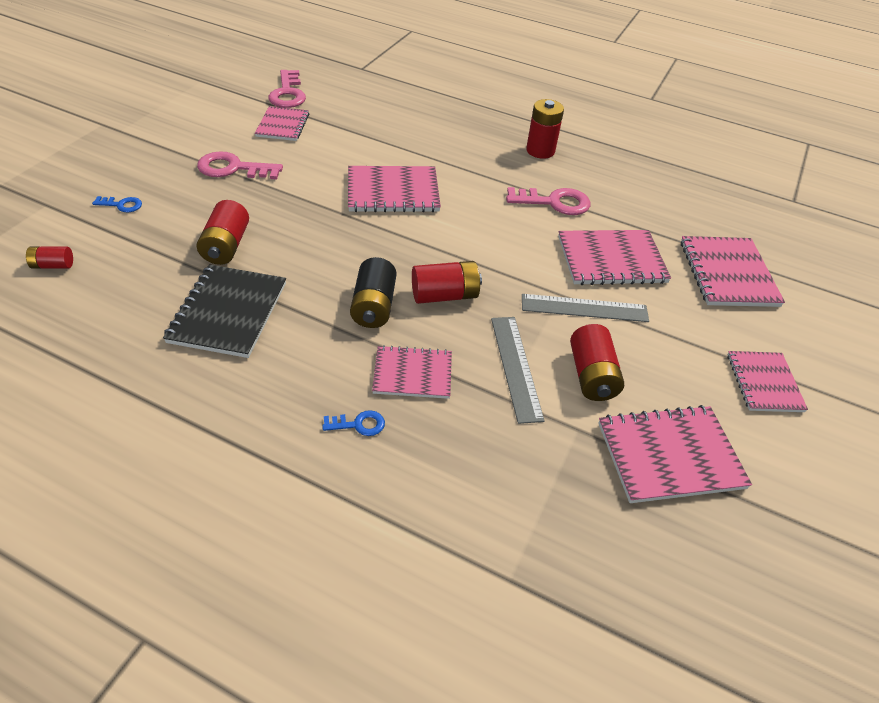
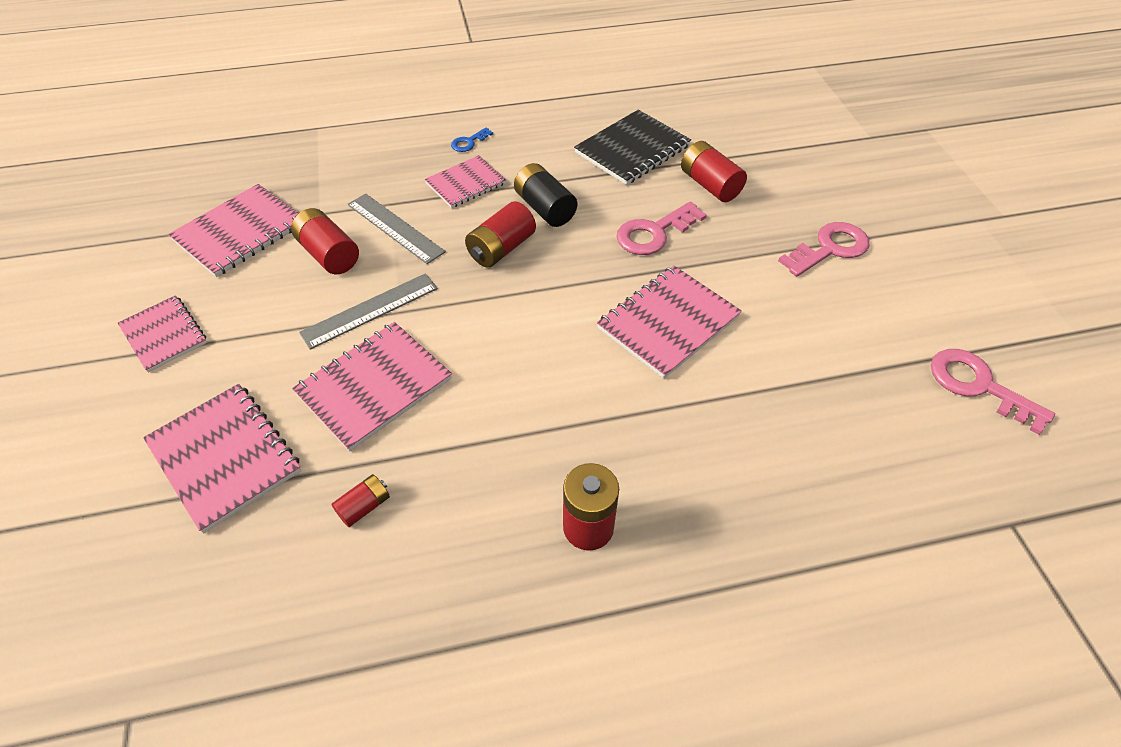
camera: 145 degrees right, 5 degrees up
red battery [26,246,73,269] -> red battery moved to [331,474,390,527]
blue key [92,196,142,212] -> none
black notebook [163,264,286,358] -> black notebook turned 75 degrees clockwise [574,110,691,185]
pink notebook [255,106,309,141] -> none
pink key [506,187,590,215] -> pink key moved to [616,201,707,255]

